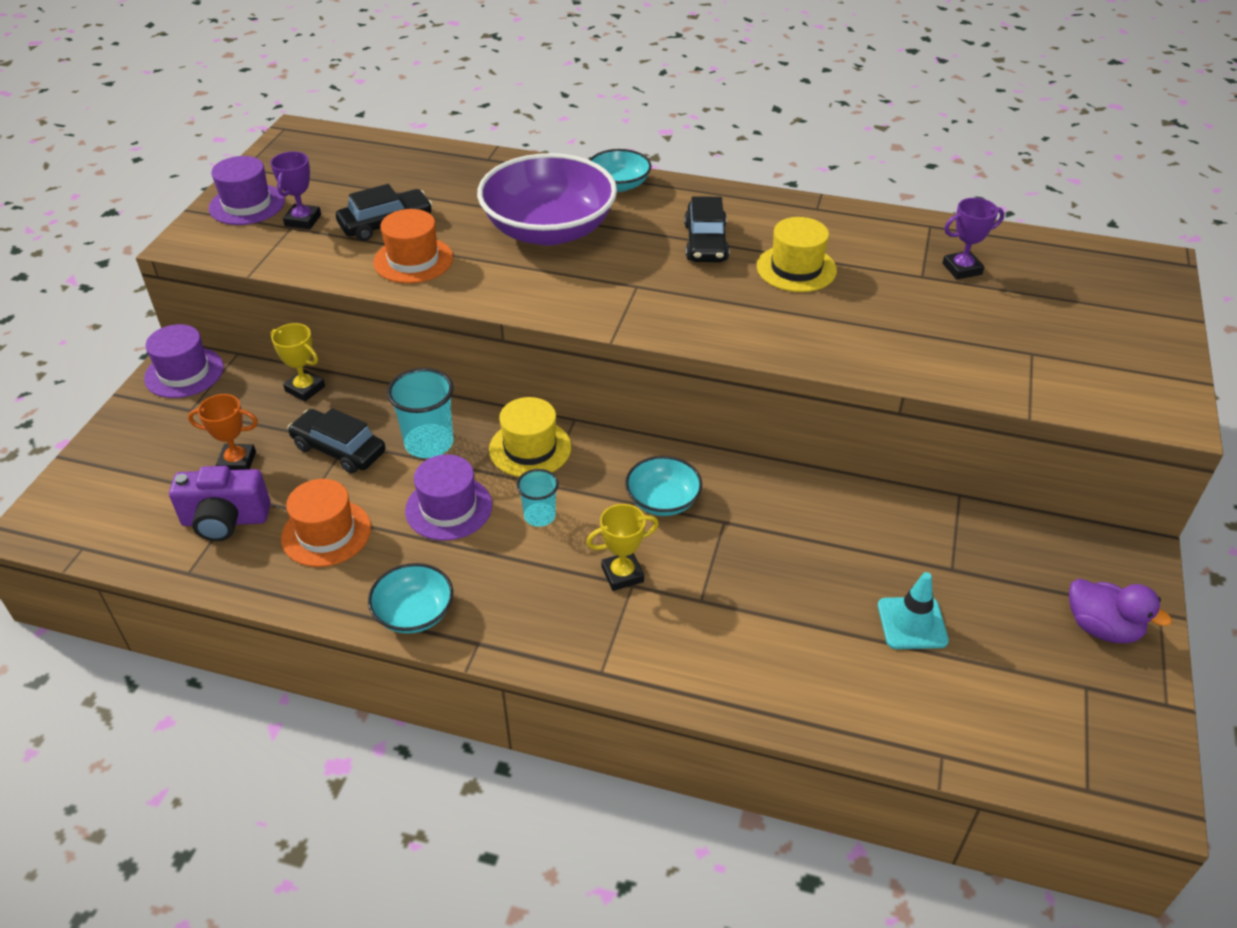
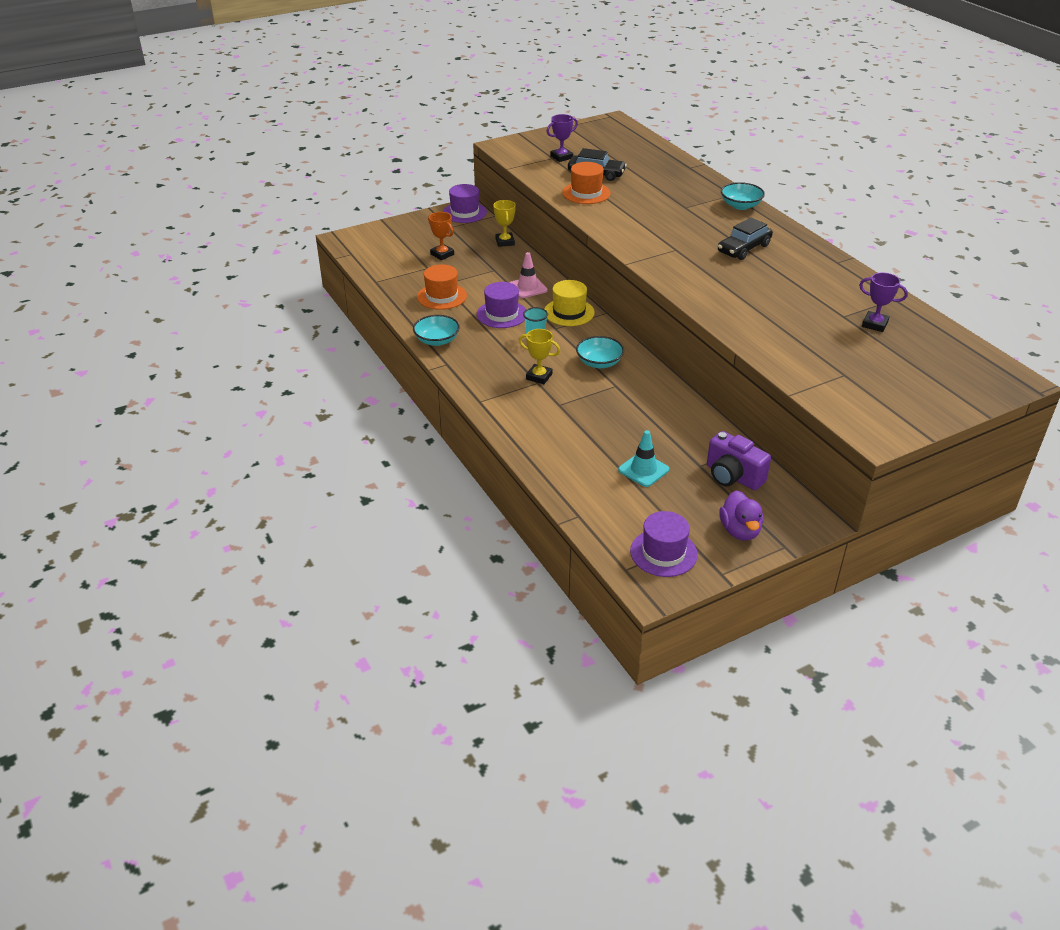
camera: 45 degrees right, 5 degrees down
purple camera [169,466,271,541] -> purple camera moved to [707,431,771,490]
purple hat [209,156,285,225] -> purple hat moved to [630,511,698,577]
black car [288,408,386,474] -> none
turquoise cup [387,368,454,458] -> pink traffic cone [509,252,548,298]
purple bowl [477,153,617,246] -> none
yellow hat [757,217,837,292] -> none

